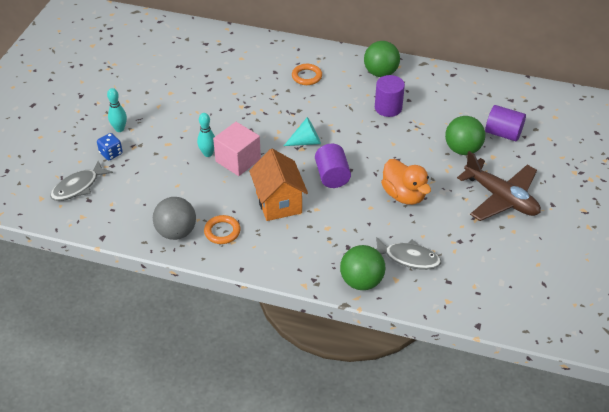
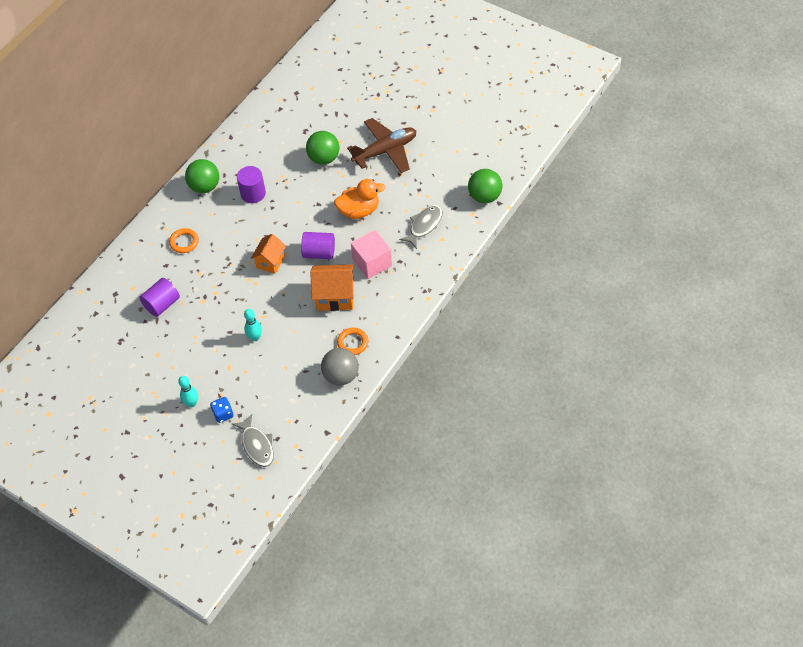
camera: 70 degrees left, 10 degrees up
pink cube [213,122,261,176] -> pink cube moved to [351,230,392,279]
turquoise cone [284,117,321,146] -> orange house [251,234,286,274]
green ball [340,245,385,290] -> green ball moved to [468,169,502,203]
purple cylinder [485,105,526,141] -> purple cylinder moved to [139,278,180,317]

